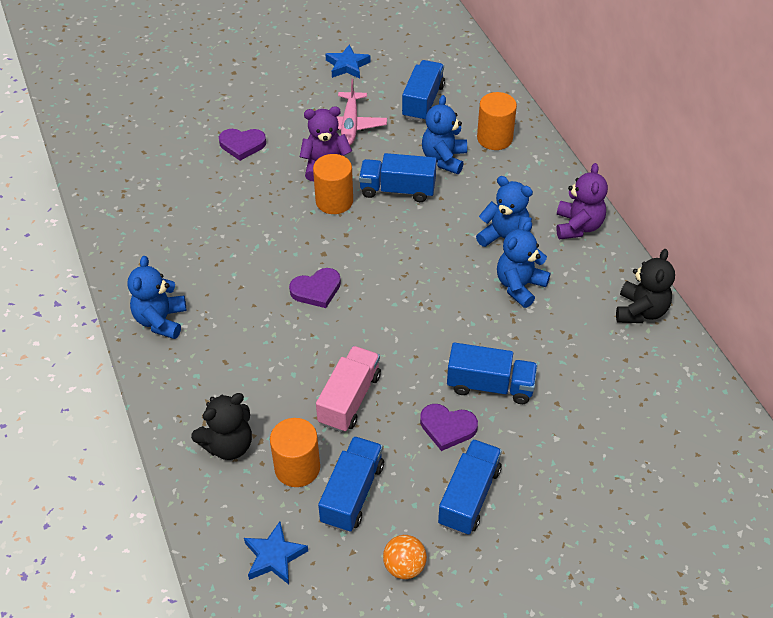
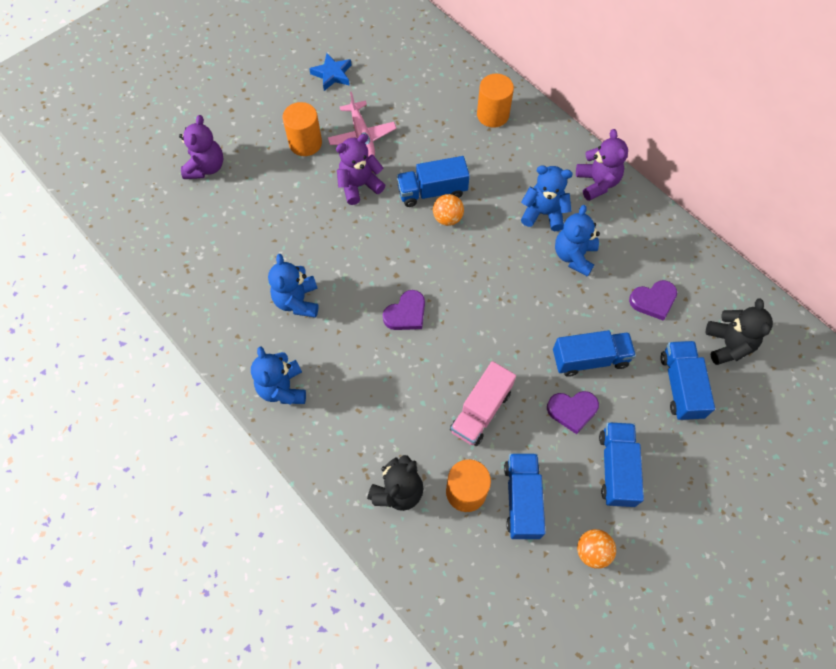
camera: 20 degrees left, 15 degrees up
purple heart [219,129,266,161] -> purple heart moved to [629,280,677,321]
blue star [244,522,308,584] -> none
orange cylinder [313,154,353,214] -> orange cylinder moved to [283,102,322,156]
pink truck [316,346,381,432] -> pink truck turned 150 degrees counterclockwise [450,361,516,446]
blue truck [402,60,445,122] -> blue truck moved to [660,341,715,420]
blue teddy bear [422,95,467,174] -> blue teddy bear moved to [268,254,319,318]
black teddy bear [616,249,675,323] -> black teddy bear moved to [706,299,773,365]
none -> purple teddy bear [179,115,224,179]
none -> orange ball [433,194,464,226]

